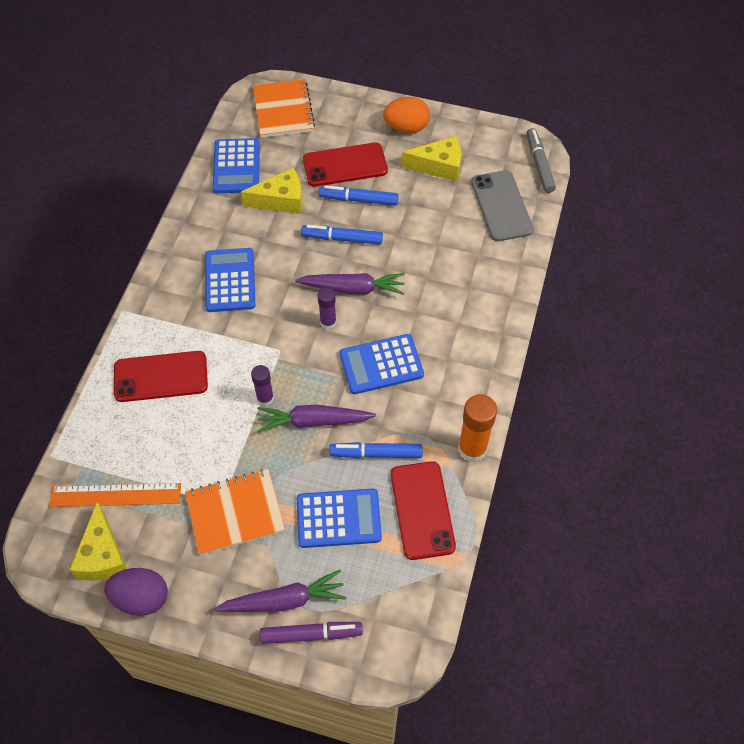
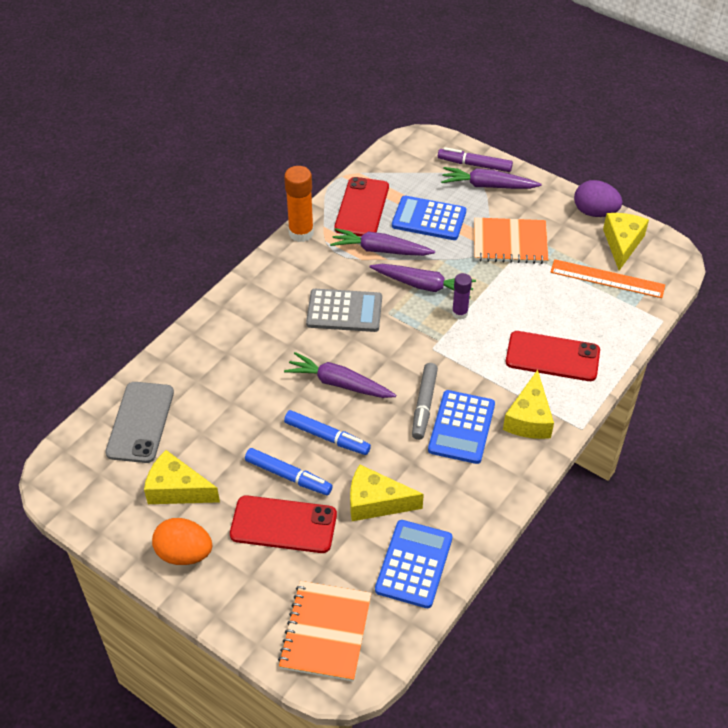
camera: 160 degrees left, 10 degrees down
purple glue stick [318,287,336,330] -> none
blue marker [329,442,423,458] -> purple carrot [330,228,435,256]
blue calculator [340,334,424,394] -> grey calculator [306,289,382,332]
grey marker [527,128,556,193] -> grey marker moved to [412,363,438,440]
none -> yellow cheese [503,370,554,439]

